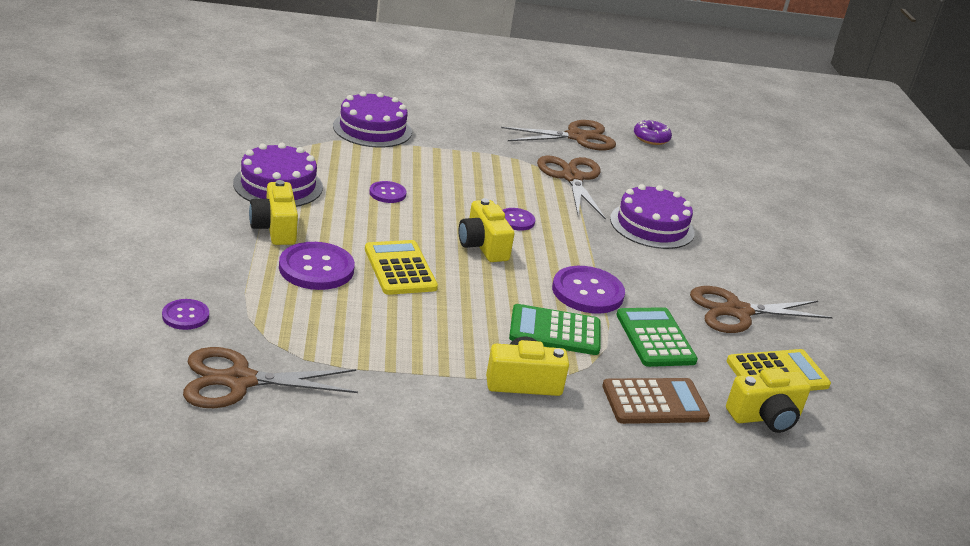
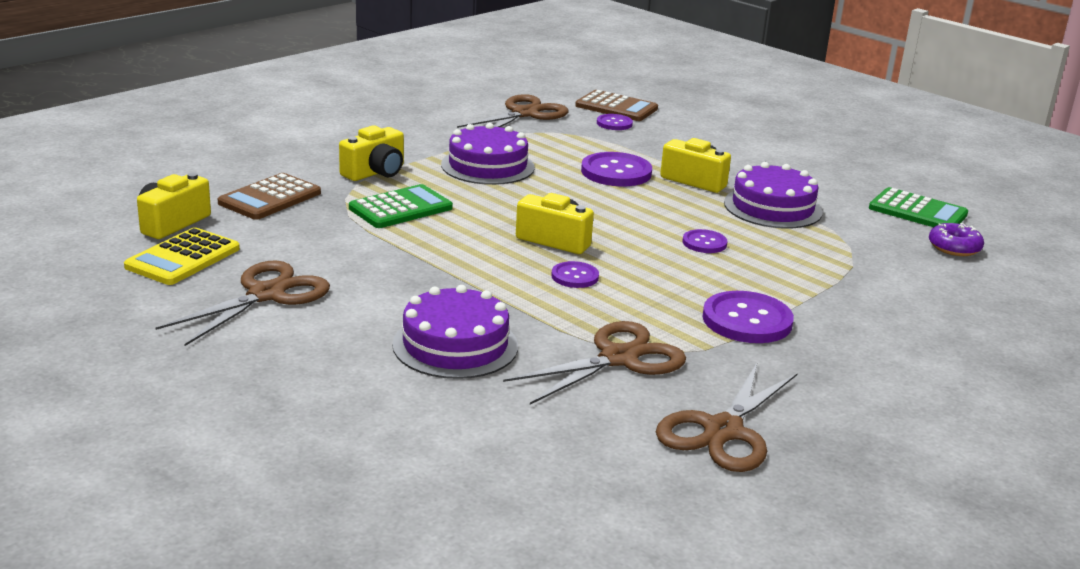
camera: 140 degrees right, 5 degrees down
purple cake [333,91,412,148] -> purple cake moved to [441,123,535,185]
yellow calculator [365,240,438,295] -> none
brown scissors [537,156,606,220] -> brown scissors turned 75 degrees counterclockwise [503,321,686,404]
purple button [552,266,625,314] -> purple button moved to [702,291,794,343]
green calculator [616,307,698,367] -> green calculator moved to [869,187,968,227]
purple donut [634,119,672,145] -> purple donut moved to [929,223,984,256]
none -> brown calculator [575,90,658,121]

